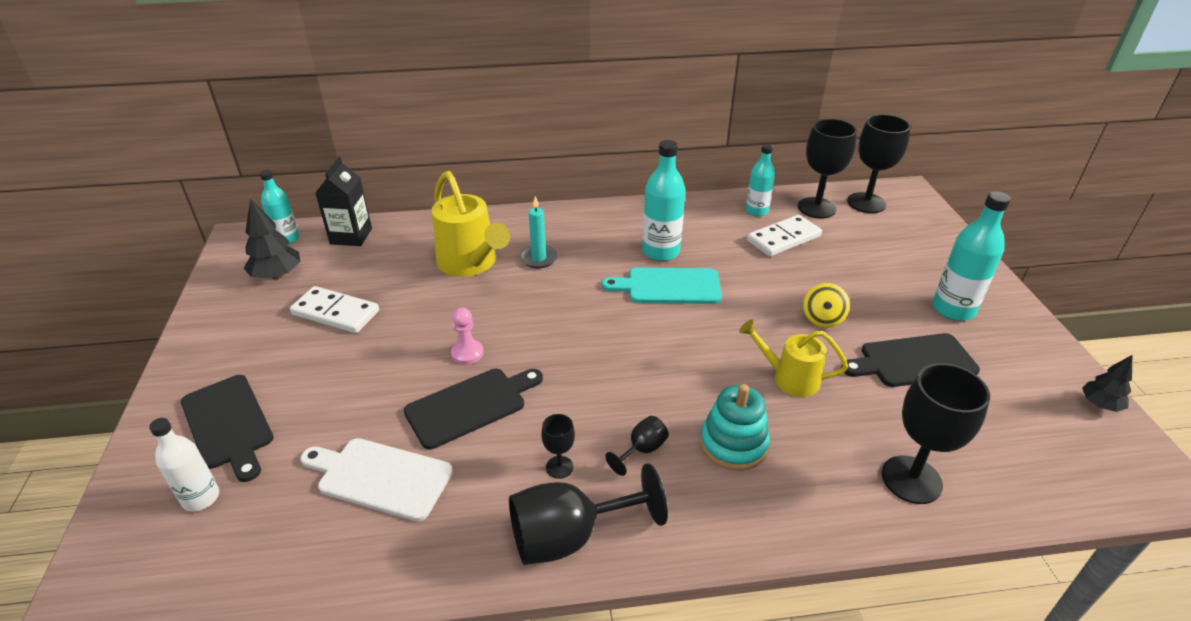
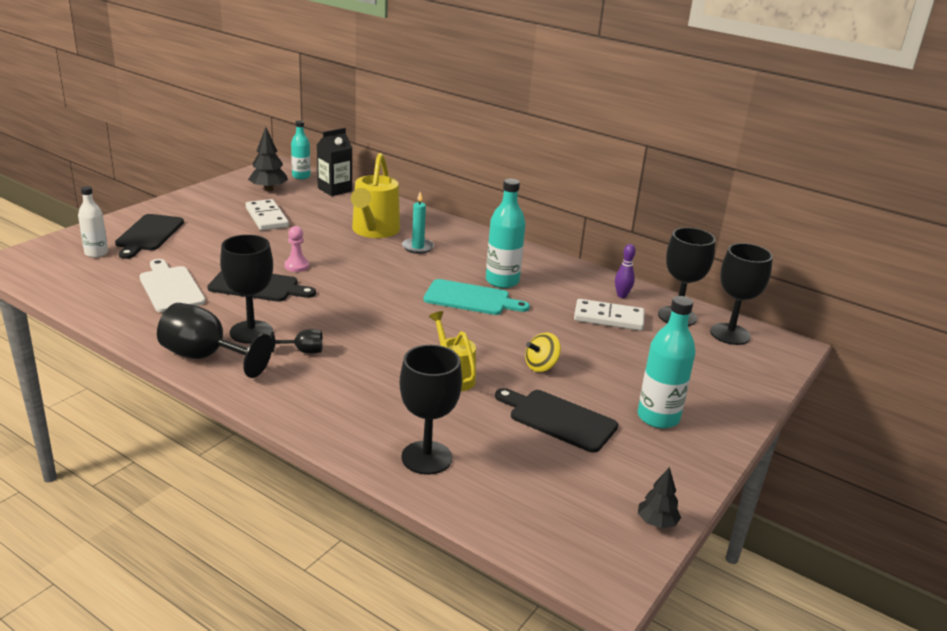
camera: 40 degrees right, 10 degrees down
black goblet [541,414,575,479] -> black goblet [220,235,273,344], size x2.07
turquoise cutting board [602,267,722,304] -> turquoise cutting board turned 150 degrees clockwise [424,279,530,315]
turquoise stacking toy [700,384,770,471] -> none
turquoise bottle [746,144,775,216] -> purple bowling pin [615,244,636,298]

